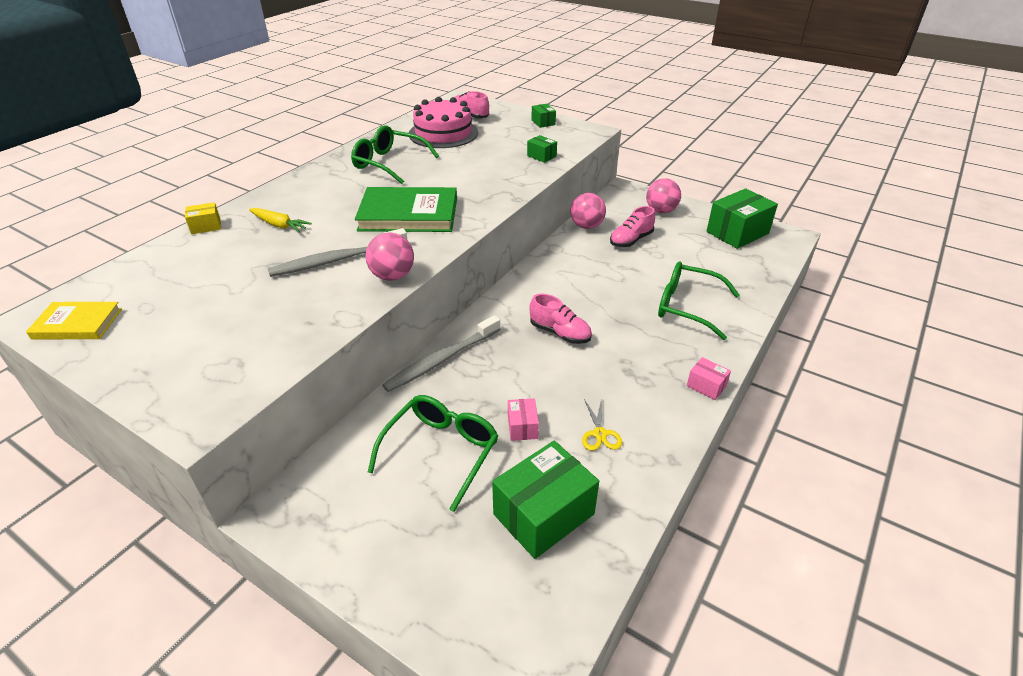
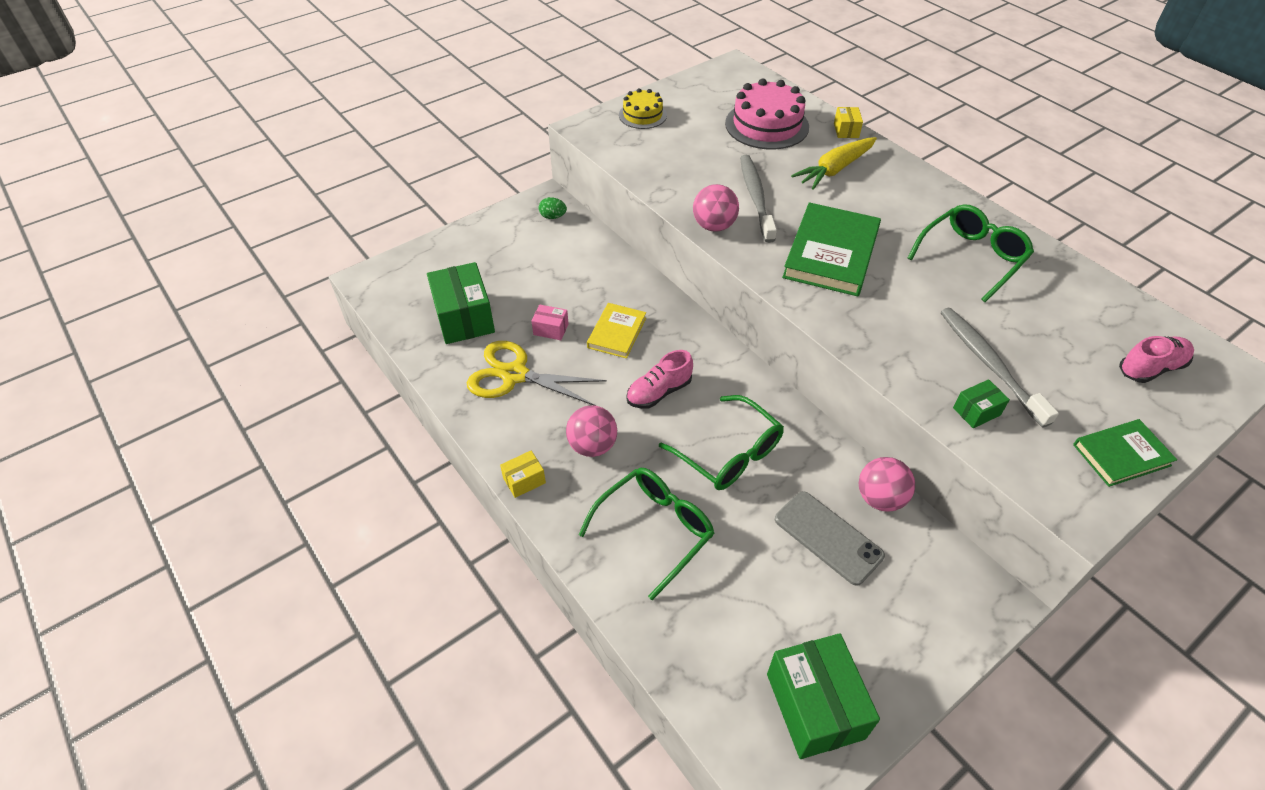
camera: 110 degrees right, 10 degrees up
yellow book [26,302,122,340] -> yellow book moved to [587,303,646,359]
yellow carrot [249,208,312,232] -> yellow carrot [791,137,877,190], size x1.50
green glasses [368,395,498,512] -> green glasses moved to [659,395,784,490]
grey toothbrush [382,315,501,392] -> grey toothbrush moved to [941,308,1059,428]
pink cake [409,97,478,148] -> pink cake moved to [725,78,809,149]
green box [531,104,556,128] -> green book [1073,419,1177,487]
yellow scissors [582,398,622,451] -> yellow scissors [467,341,607,406], size x2.09
pink shoe [610,206,655,247] -> grey phone [775,491,885,586]
pink ball [646,178,681,213] -> pink ball moved to [566,405,617,457]
pink box [687,357,731,400] -> yellow box [500,451,546,498]
none -> green egg [539,197,567,219]
none -> yellow cake [619,88,667,129]

